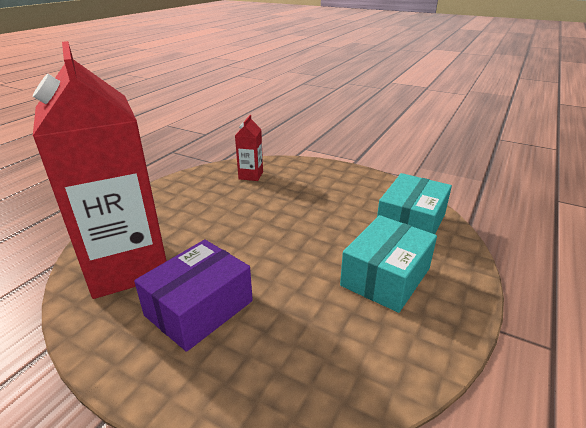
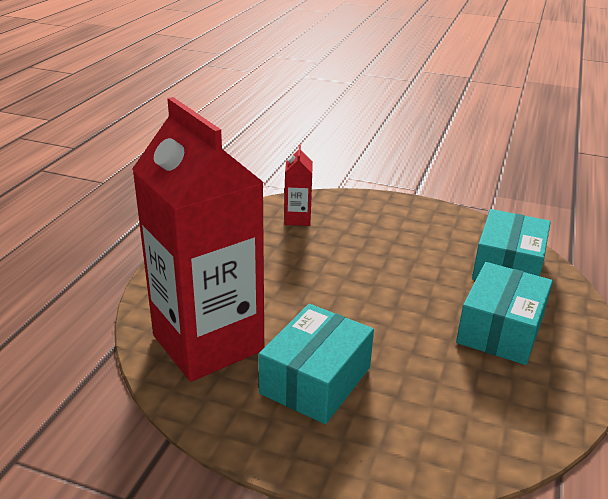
camera: 10 degrees left, 0 degrees up
purple box [134,240,253,352] -> turquoise box [258,304,374,424]

